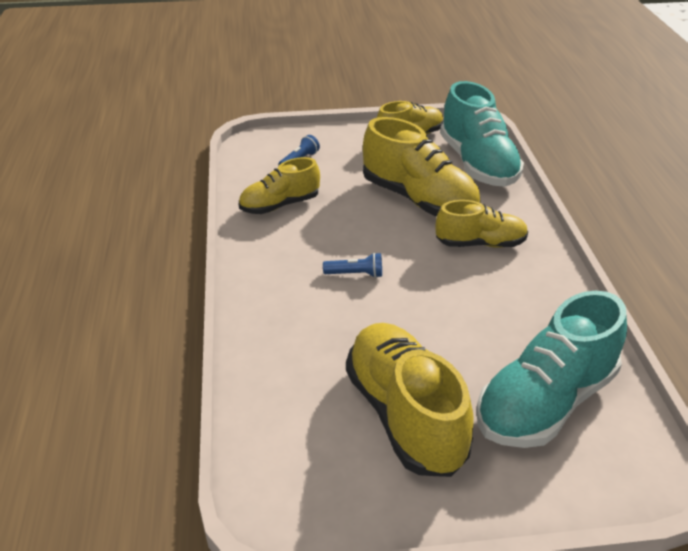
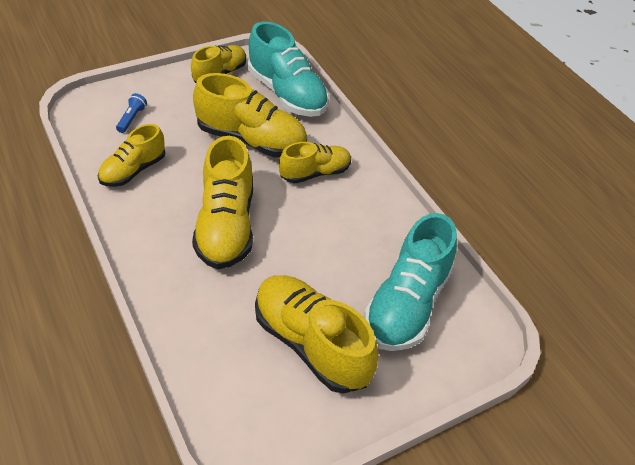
camera: 25 degrees left, 10 degrees up
blue flashlight [323,253,382,278] -> yellow shoe [192,136,253,269]

